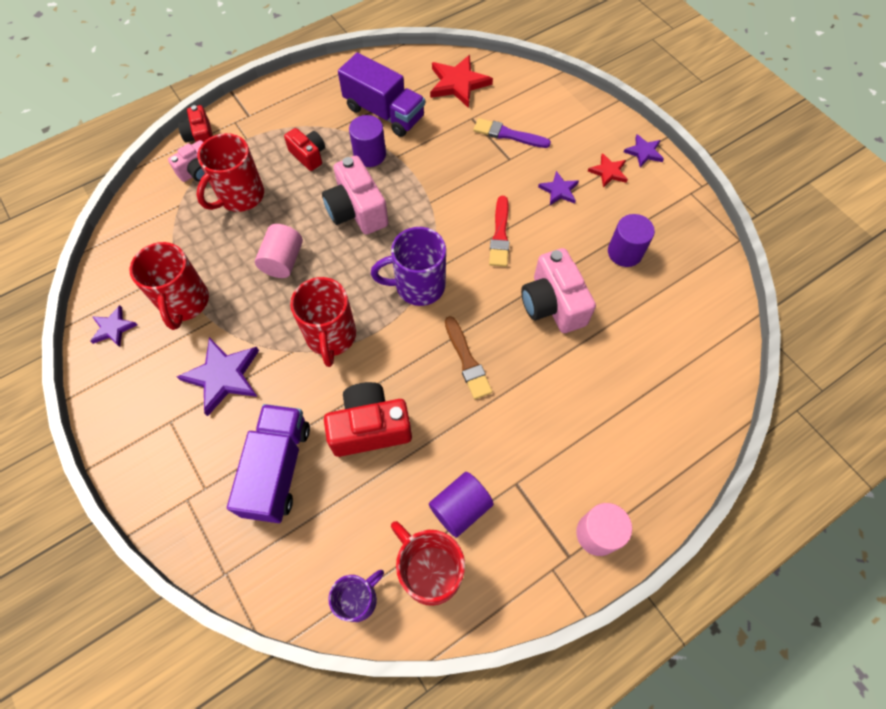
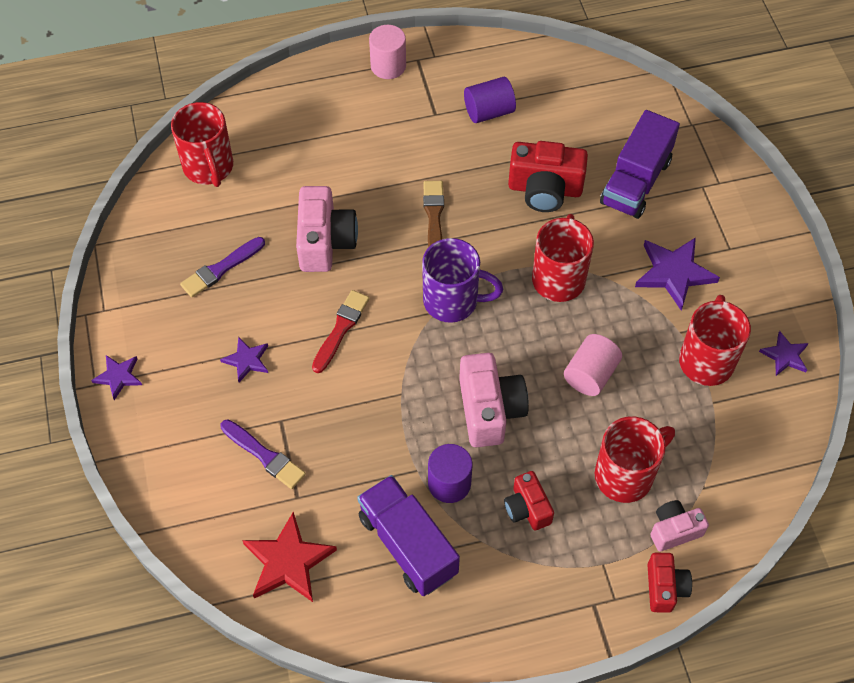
camera: 160 degrees left, 5 degrees down
purple mug [328,570,384,622] -> none
red mug [391,521,465,606] -> red mug moved to [171,102,233,187]
red star [588,153,628,188] -> none
purple cylinder [608,214,655,267] -> purple brush [180,237,265,298]

